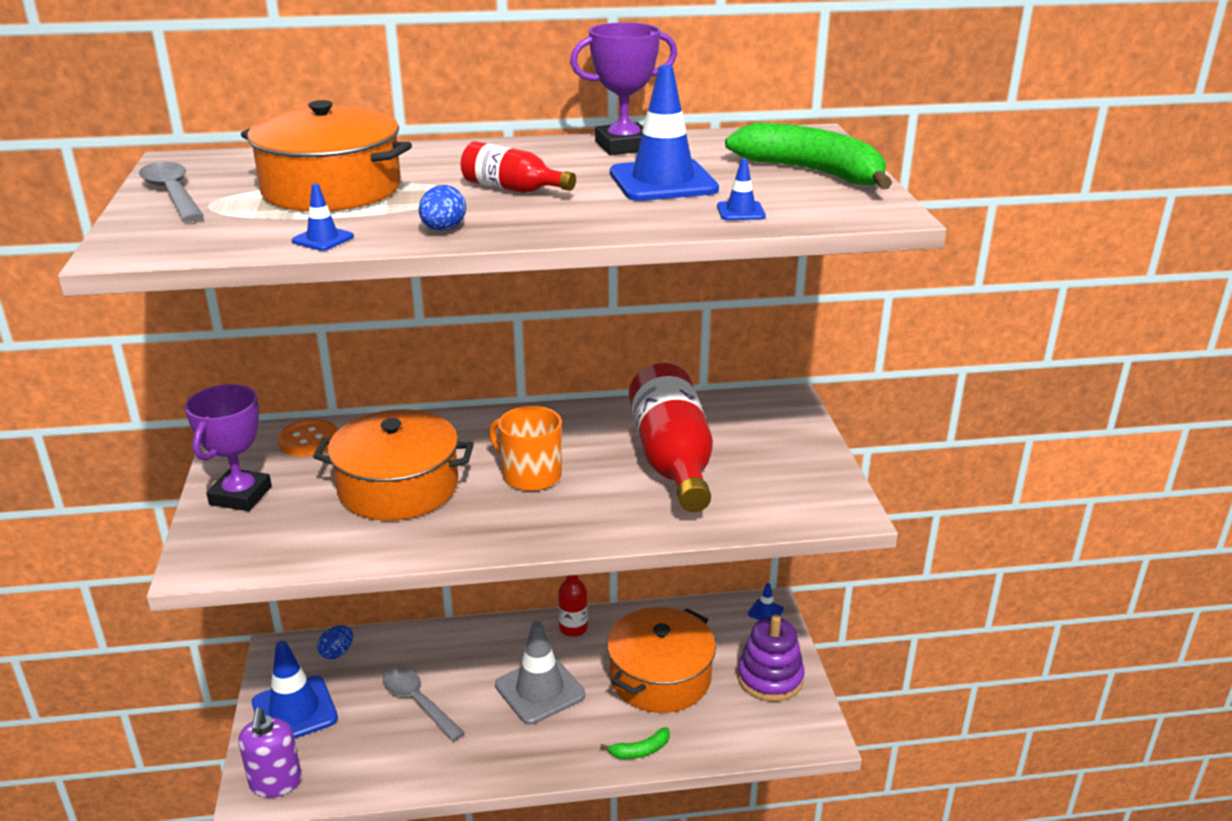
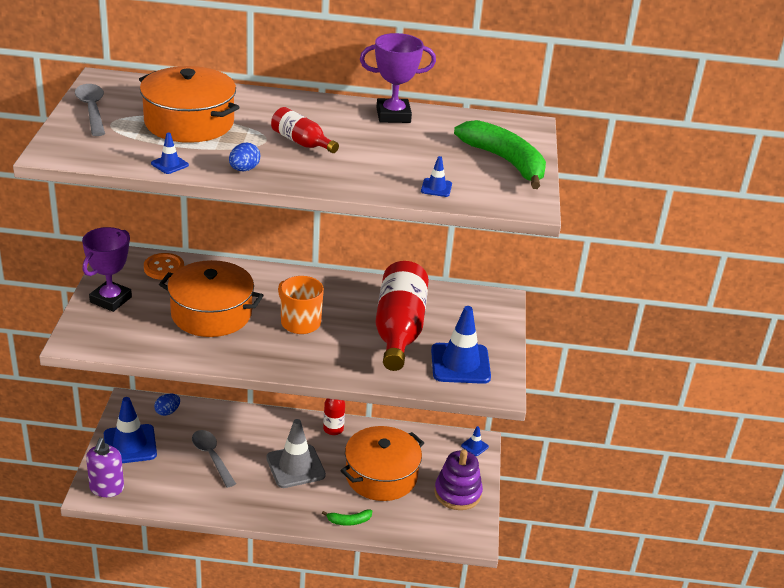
camera: 10 degrees right, 5 degrees up
blue traffic cone [610,65,719,201] -> blue traffic cone moved to [431,306,491,384]

